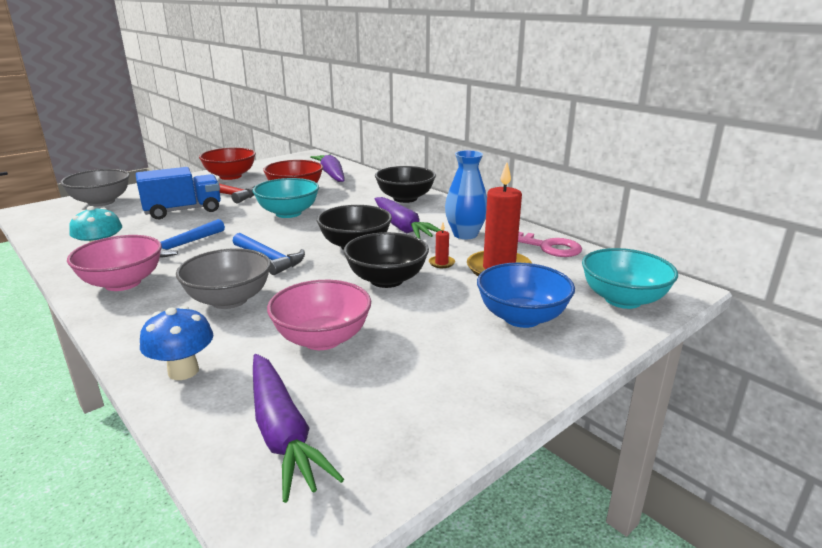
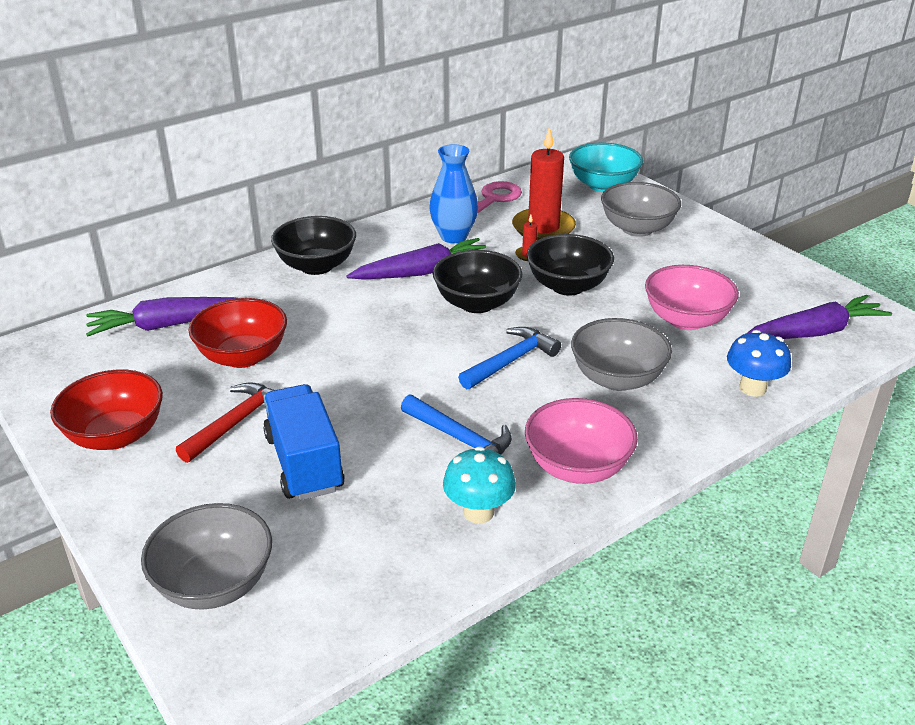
camera: 85 degrees left, 10 degrees up
turquoise bowl [253,178,319,218] -> none
blue bowl [477,263,575,328] -> grey bowl [601,182,681,237]

